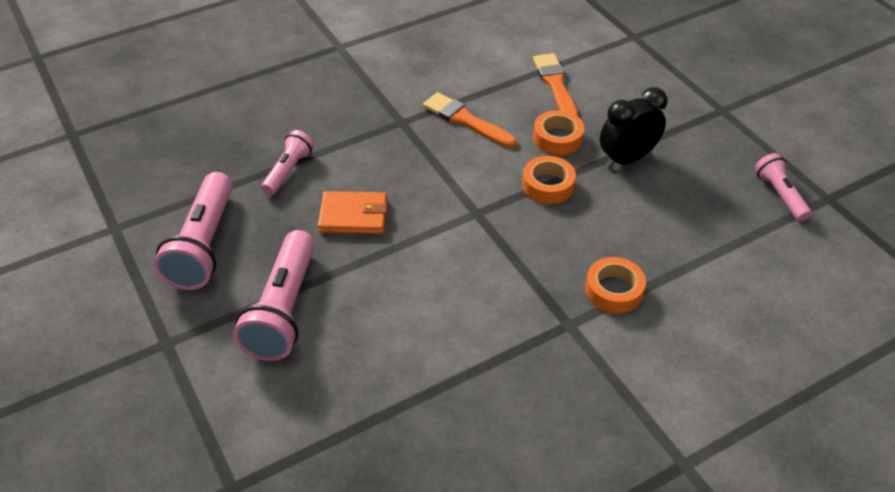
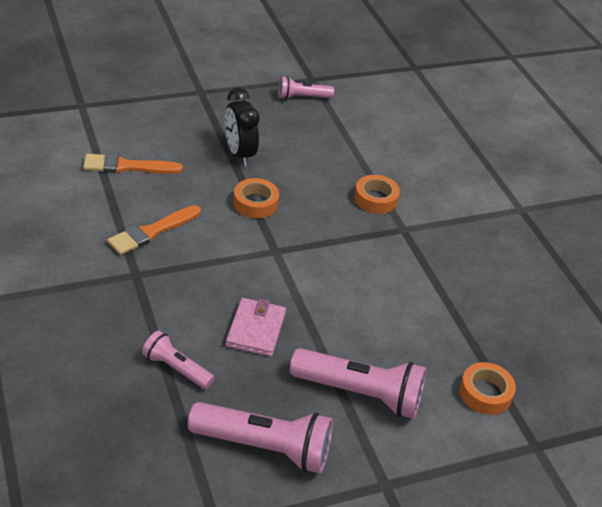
camera: 85 degrees left, 5 degrees down
orange wallet [318,191,387,234] -> pink wallet [226,298,286,357]
orange tape [533,110,584,155] -> orange tape moved to [459,362,516,415]

